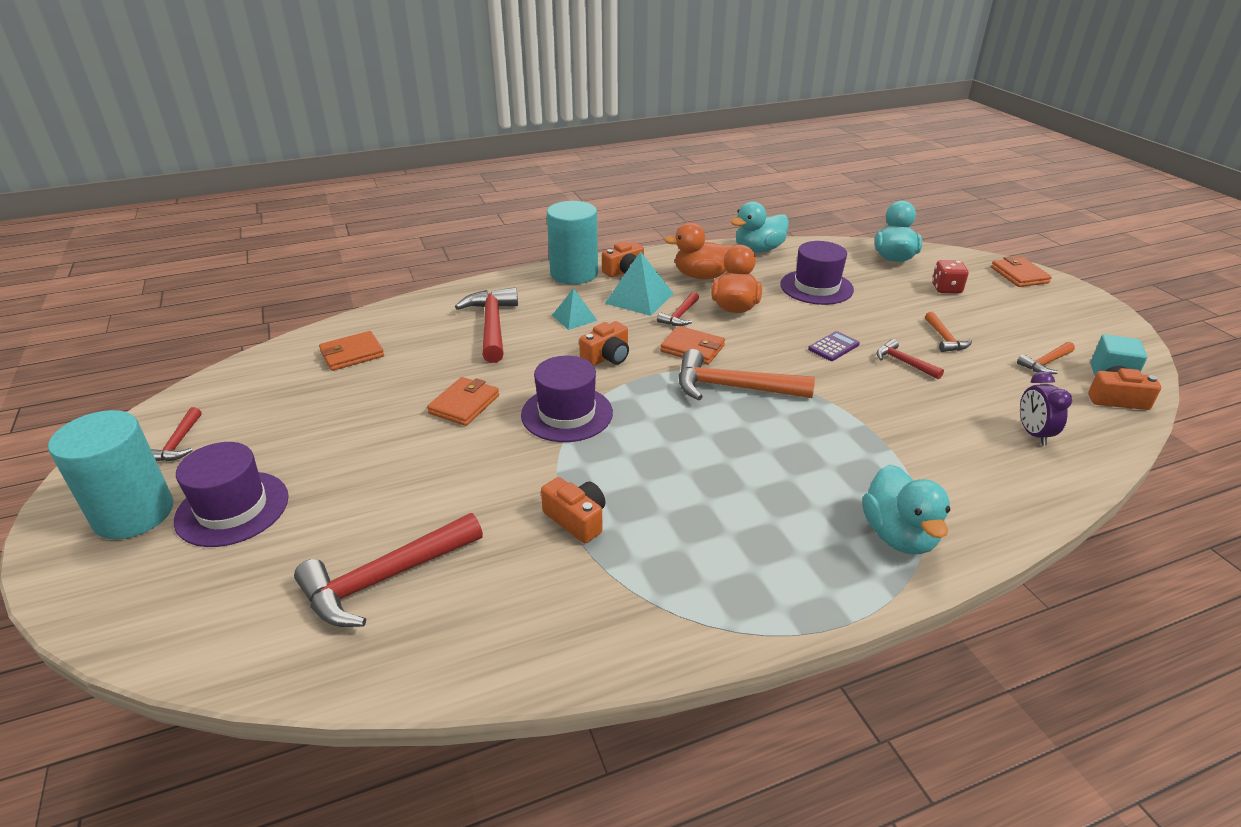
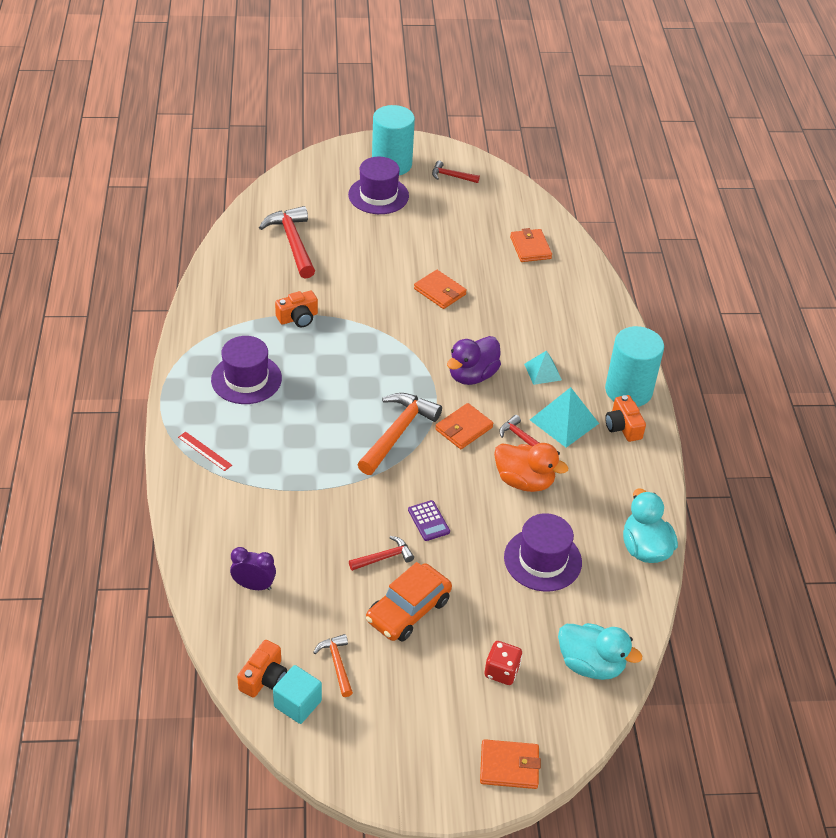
camera: 105 degrees right, 10 degrees up
red hammer [455,287,518,363] -> none
purple hat [521,356,613,442] -> purple hat moved to [211,336,282,404]
orange camera [579,321,629,366] -> purple duck [447,336,501,385]
orange duck [664,223,735,279] -> none
turquoise duck [862,465,950,554] -> red ruler [178,432,232,471]
orange hammer [925,312,972,352] -> orange car [366,562,452,642]

